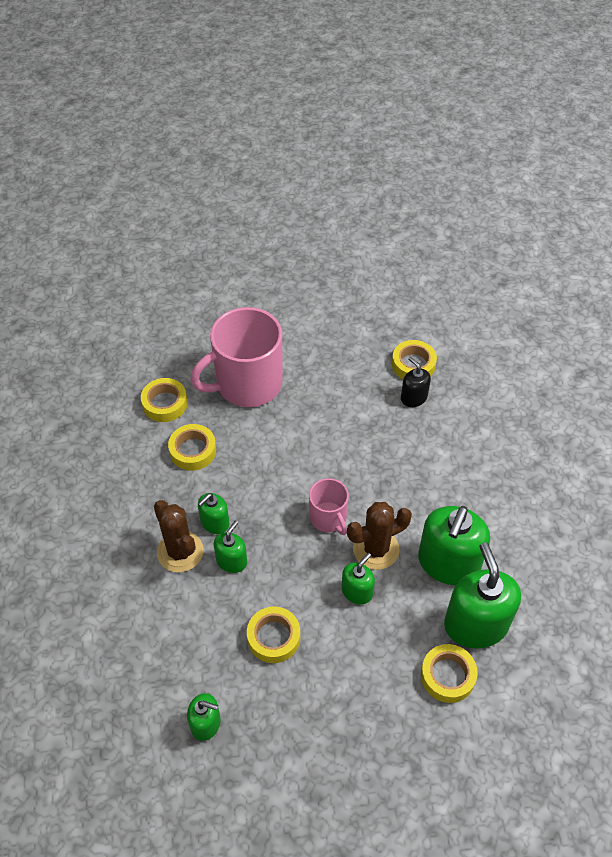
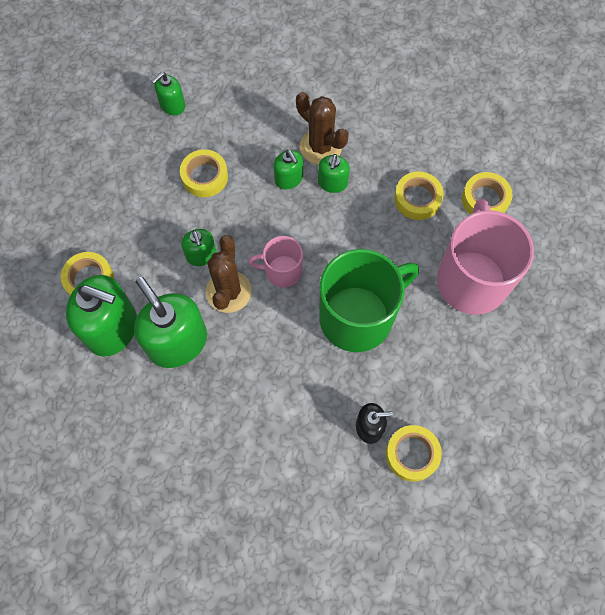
camera: 120 degrees right, 15 degrees up
brown cactus [154,500,204,572] -> brown cactus turned 45 degrees clockwise [296,92,349,165]
green soap dispenser [198,493,230,534] -> green soap dispenser turned 150 degrees counterclockwise [318,154,350,193]
none -> green mug [319,249,419,352]

